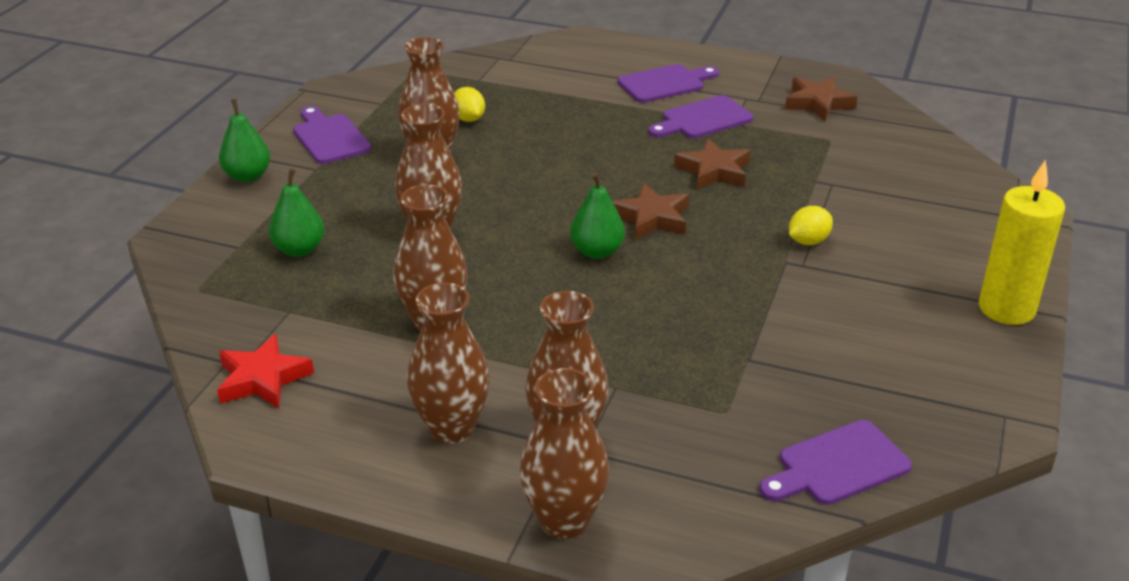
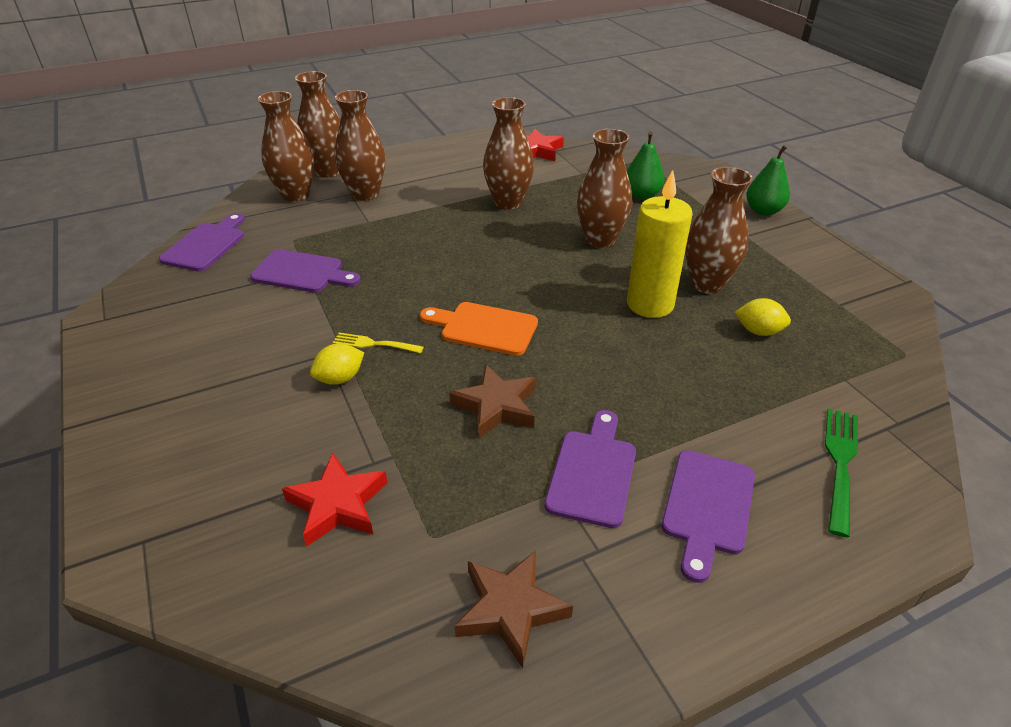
camera: 135 degrees right, 5 degrees up
purple cutting board [293,106,371,164] -> purple cutting board moved to [250,249,361,293]
brown vase [407,283,490,444] -> brown vase moved to [258,91,314,202]
green pear [570,172,625,259] -> none
brown star [612,183,689,240] -> orange cutting board [420,302,538,356]
yellow lemon [789,206,833,245] -> yellow lemon turned 45 degrees clockwise [310,343,364,385]
yellow candle [979,160,1065,325] -> yellow candle moved to [627,170,693,318]
none -> red star [282,453,387,547]
none -> yellow fork [333,333,424,353]
none -> green fork [825,408,858,537]

